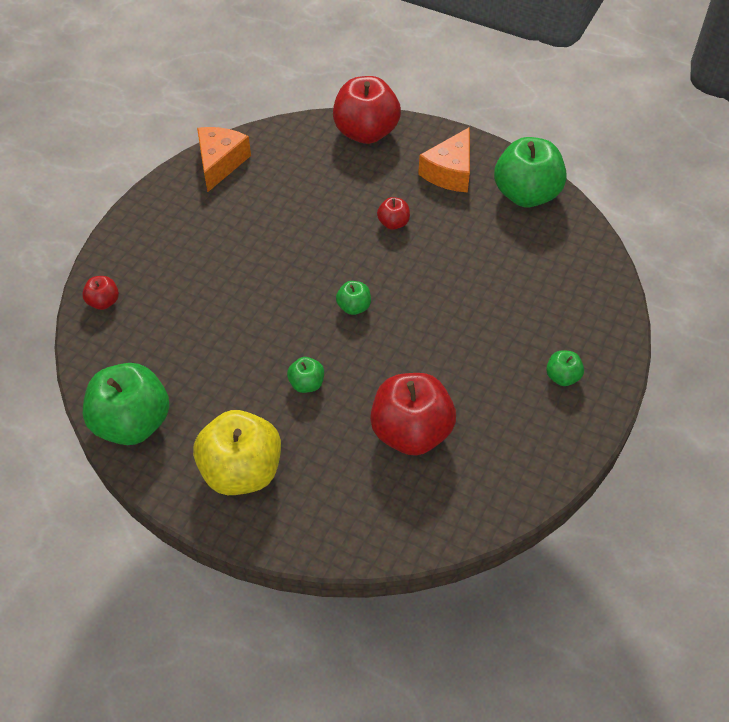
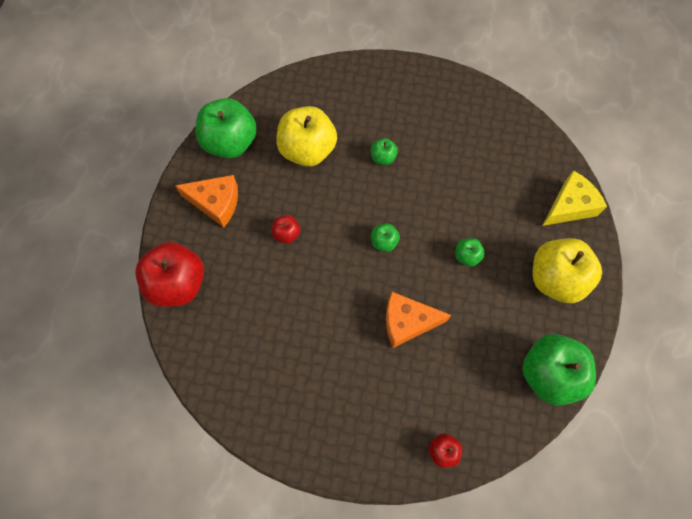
camera: 105 degrees left, 15 degrees up
orange cheese [197,127,251,192] -> orange cheese moved to [386,292,451,348]
red apple [370,373,456,456] -> none
green apple [546,350,584,386] -> green apple moved to [371,138,398,165]
none -> yellow apple [276,106,337,167]
none -> yellow cheese [542,170,607,226]

